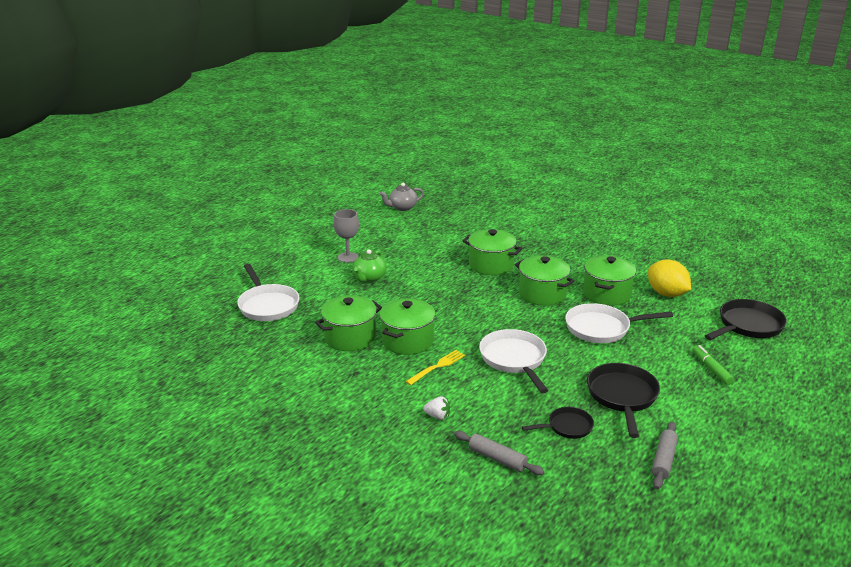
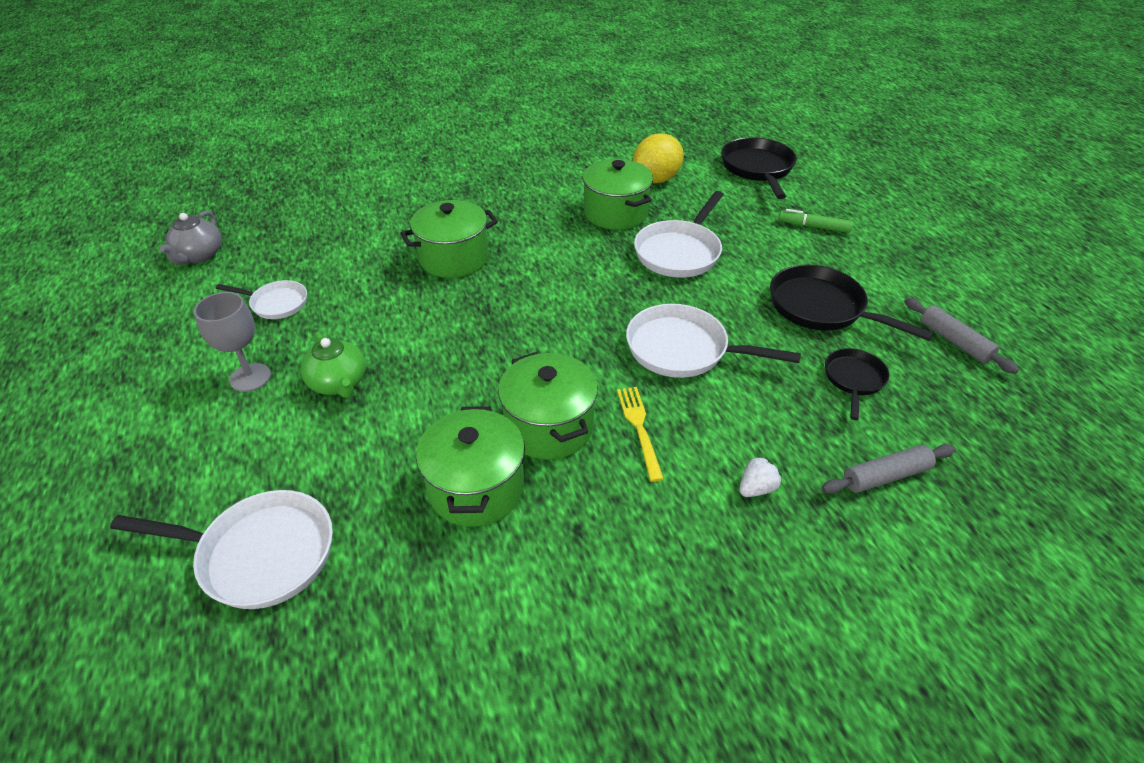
camera: 55 degrees left, 15 degrees up
green pot [515,256,575,306] -> none
yellow lemon [648,259,691,297] -> yellow lemon turned 45 degrees counterclockwise [633,133,684,183]
none -> white pan [216,280,307,319]

